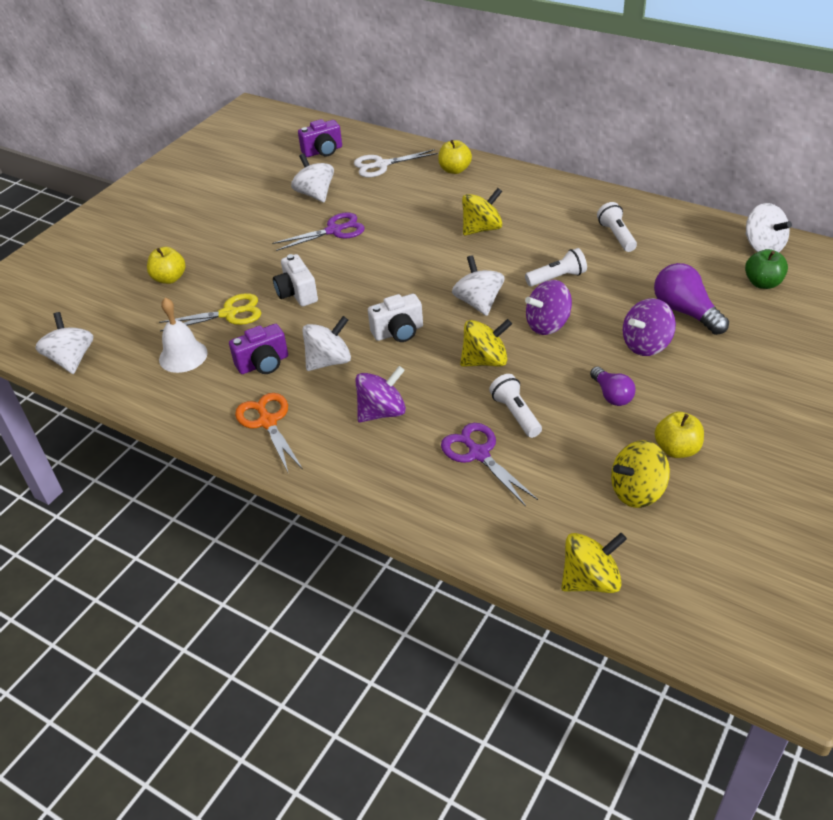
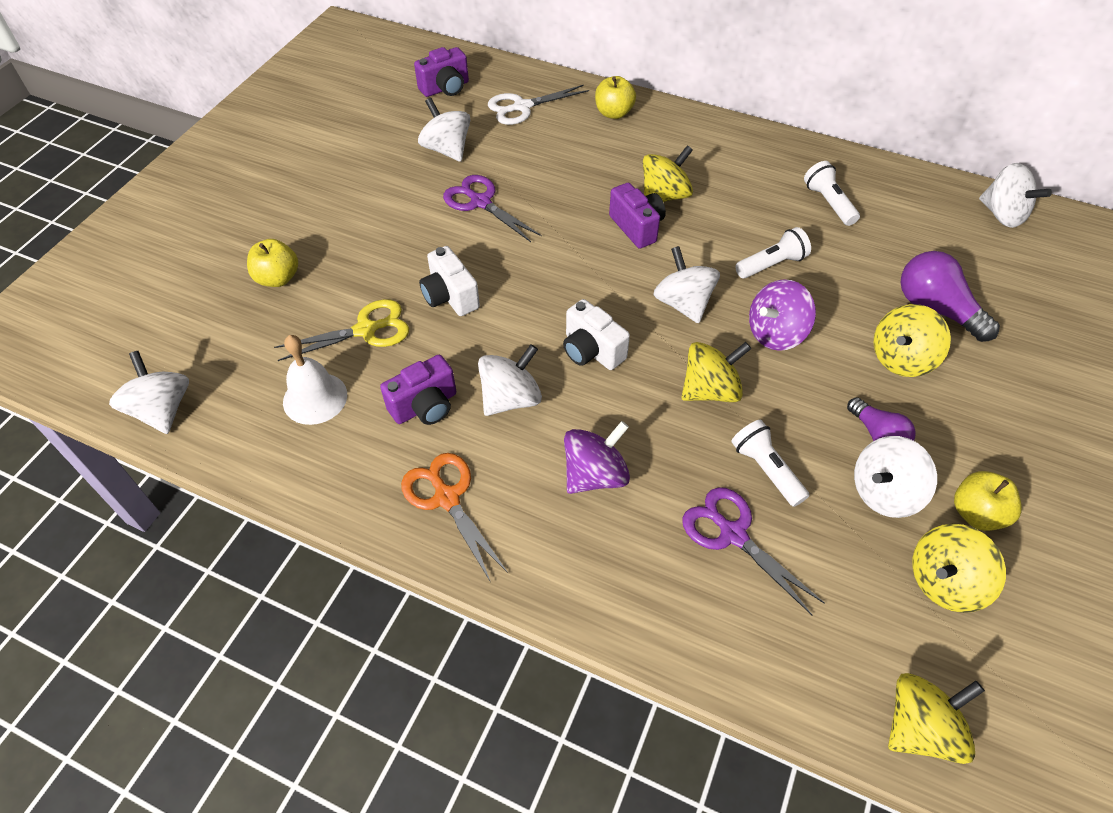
camera: 10 degrees left, 10 degrees up
purple scissors [272,212,365,251] -> purple scissors turned 105 degrees counterclockwise [443,175,542,242]
white camera [368,294,423,342] -> white camera turned 75 degrees clockwise [563,299,630,370]
purple spinning top [623,298,676,356] -> yellow spinning top [873,304,951,377]
green apple [745,249,788,289] -> none
none -> purple camera [609,183,666,249]
none -> white spinning top [854,436,937,518]

